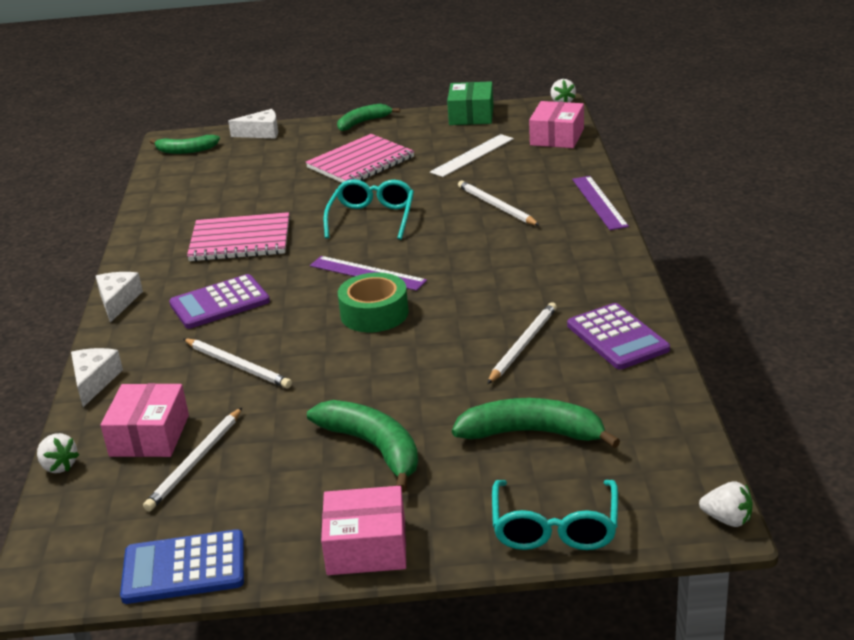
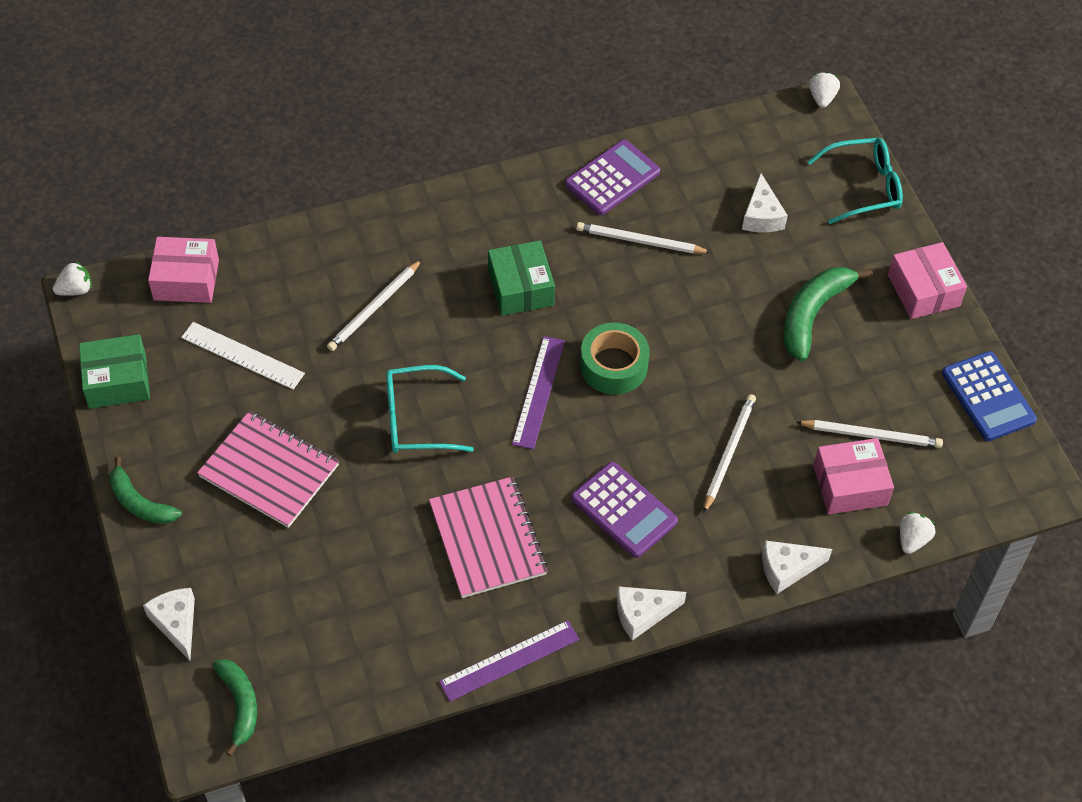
camera: 110 degrees left, 25 degrees up
green banana [452,398,620,448] -> white cheese [742,173,788,232]
purple ruler [572,176,629,230] -> purple ruler moved to [439,620,579,701]
none -> green box [488,240,555,316]

